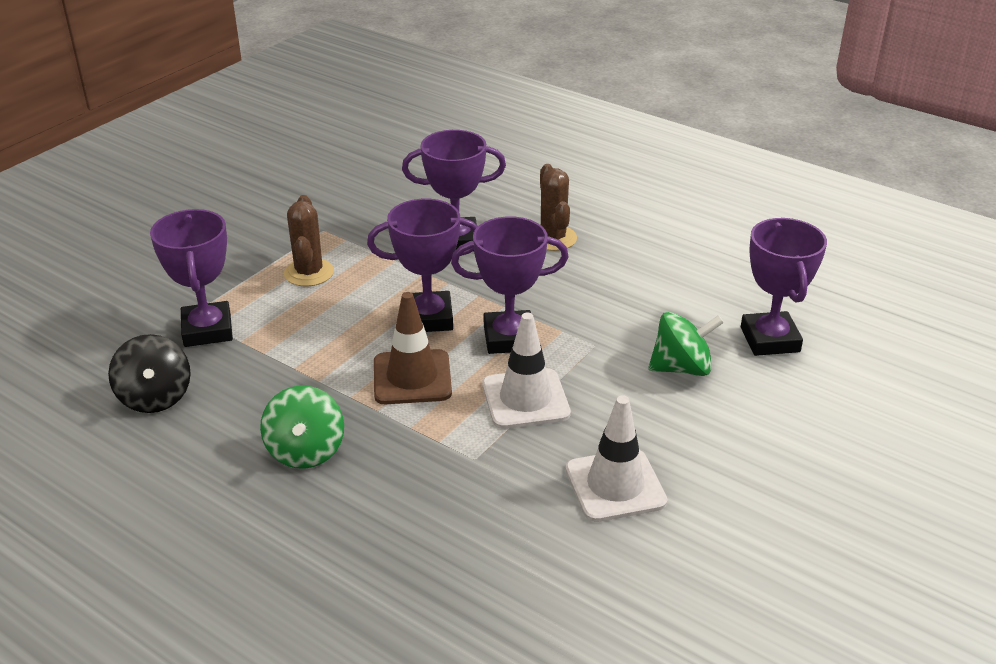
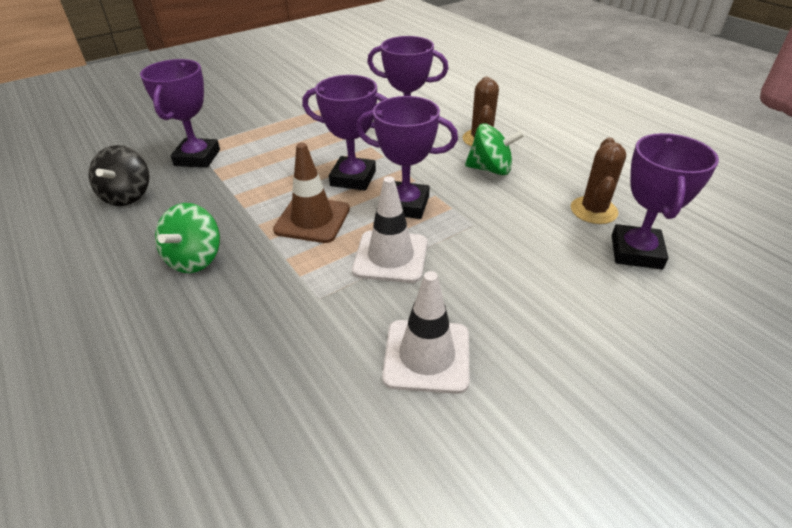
camera: 20 degrees right, 5 degrees up
brown cactus [284,195,334,286] -> brown cactus moved to [571,137,626,224]
green spinning top [648,312,724,376] -> green spinning top moved to [465,124,525,175]

